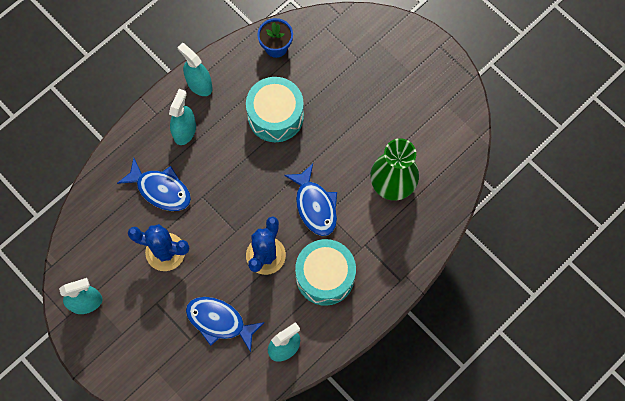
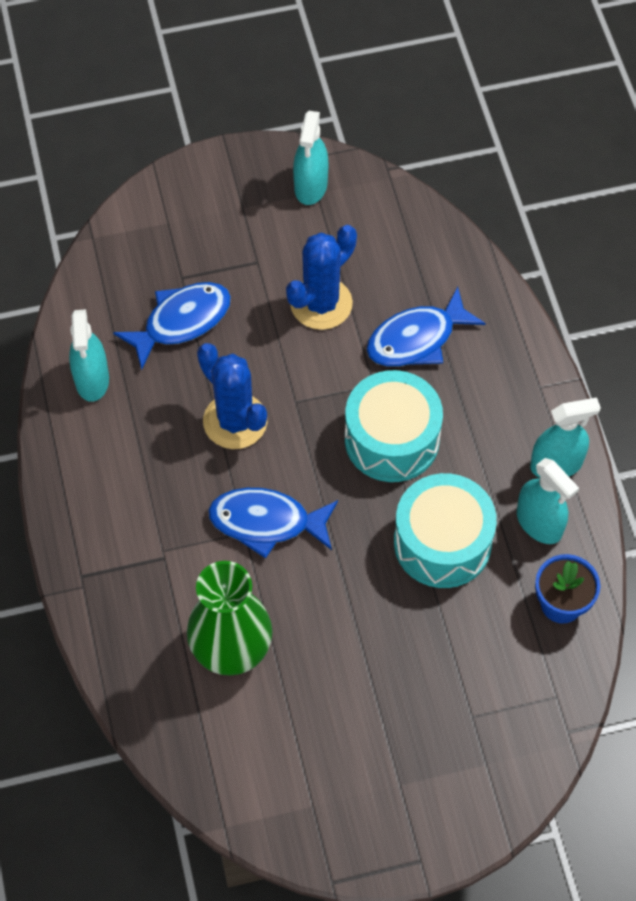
camera: 120 degrees right, 10 degrees down
turquoise spray bottle [169,89,196,145] -> turquoise spray bottle moved to [517,458,579,544]
turquoise drum [295,239,356,306] -> turquoise drum moved to [345,370,443,482]

